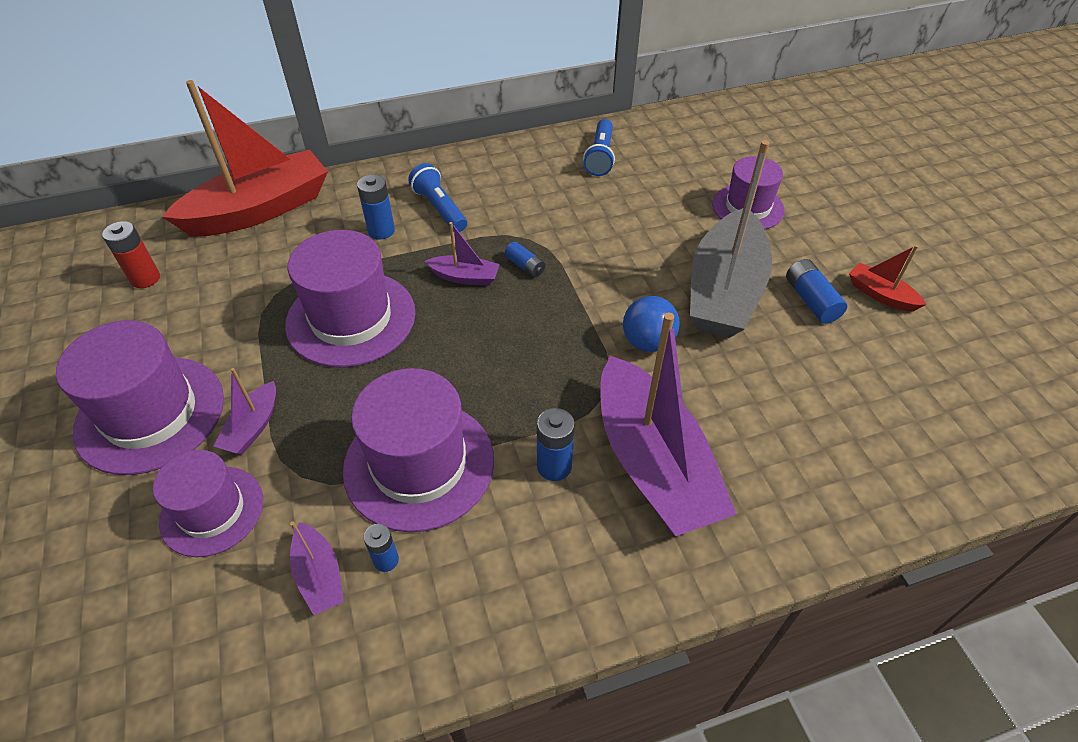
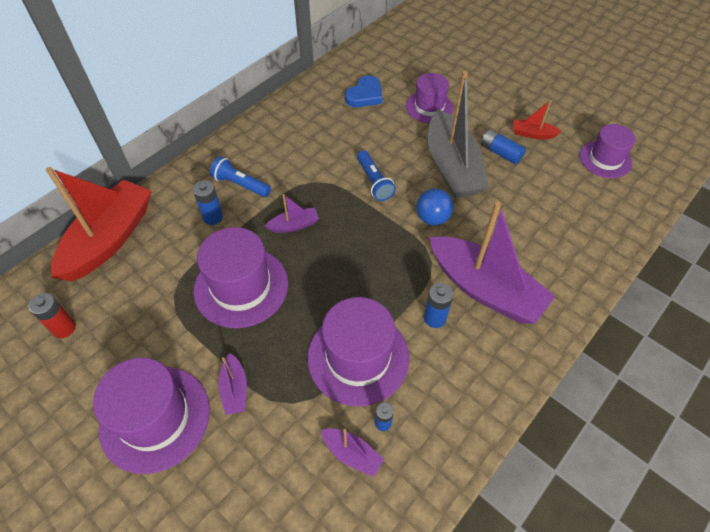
camera: 30 degrees left, 5 degrees up
purple hat [153,450,263,557] -> purple hat moved to [580,124,636,178]
blue battery [505,242,545,277] -> none
blue flashlight [583,119,615,176] -> blue flashlight moved to [357,150,396,201]
none -> blue heart [345,75,382,107]

